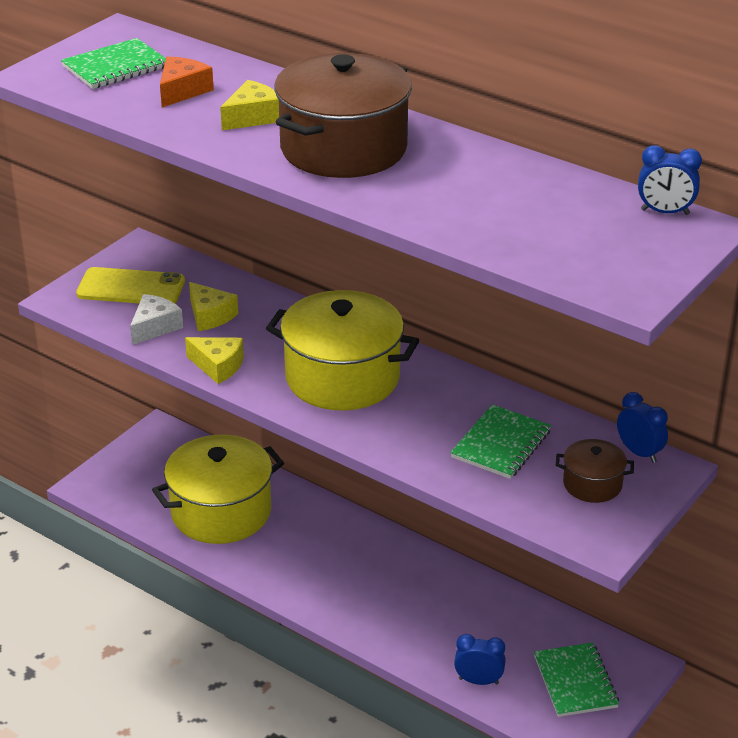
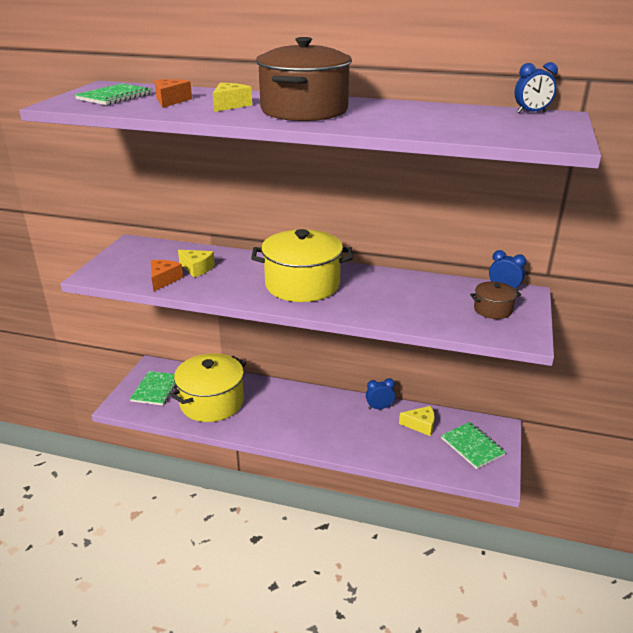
camera: 20 degrees left, 5 degrees down
yellow phone [76,267,185,303] -> none
white cheese [130,294,183,345] -> orange cheese [151,260,183,292]
yellow cheese [185,337,244,384] -> yellow cheese moved to [399,406,435,436]
green notebook [450,404,551,479] -> green notebook moved to [130,371,176,405]
blue clock [454,634,506,685] -> blue clock moved to [366,378,395,409]

